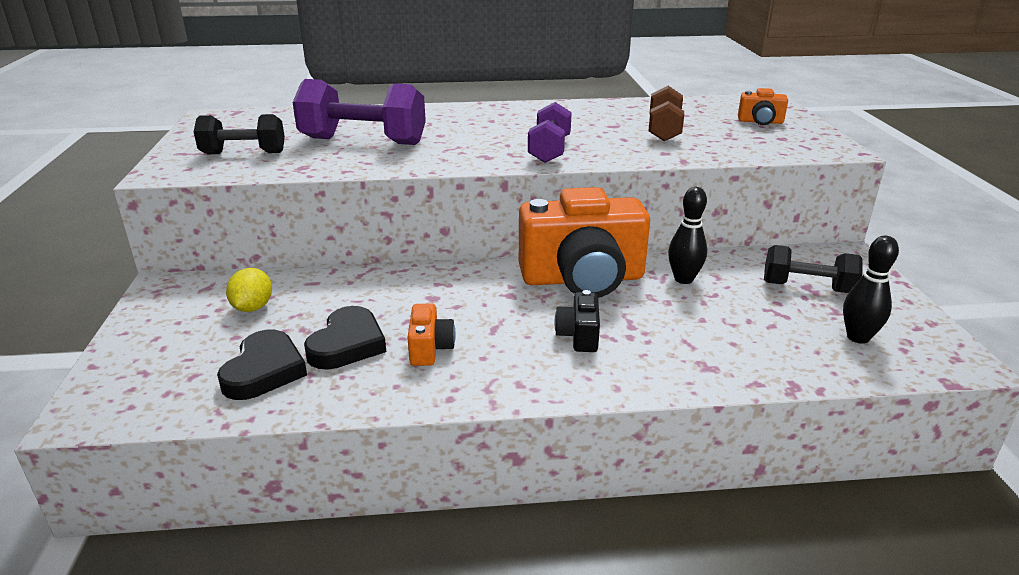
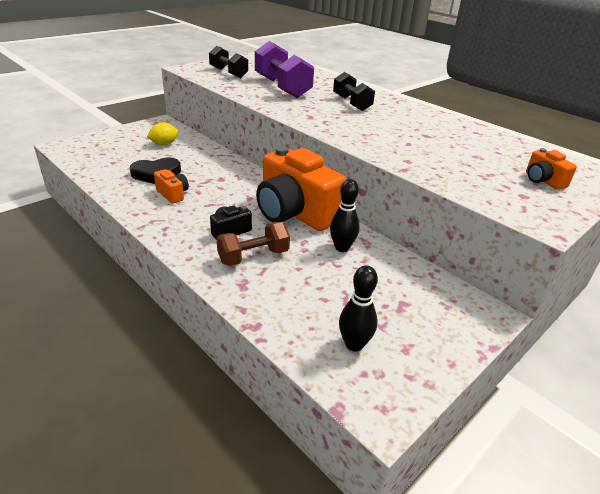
camera: 50 degrees right, 5 degrees up
black heart [217,330,307,400] -> none
orange camera [407,304,456,366] -> orange camera turned 90 degrees counterclockwise [154,169,189,204]
purple dumbbell [528,102,572,163] -> none
brown dumbbell [649,86,684,141] -> brown dumbbell moved to [217,222,290,266]
black dumbbell [764,245,863,293] -> black dumbbell moved to [333,72,375,111]

